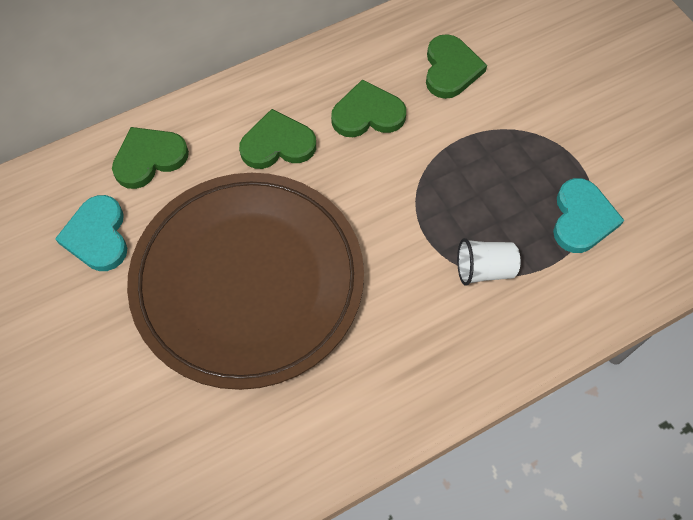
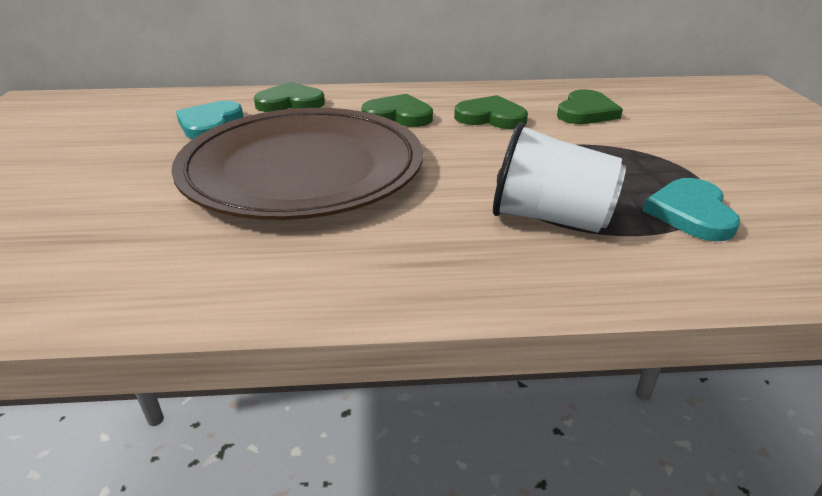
camera: 25 degrees right, 30 degrees down
white cup [457,238,521,286] -> white cup [493,122,626,233], size x1.68
turquoise heart [553,178,624,253] -> turquoise heart turned 150 degrees clockwise [643,178,740,241]

